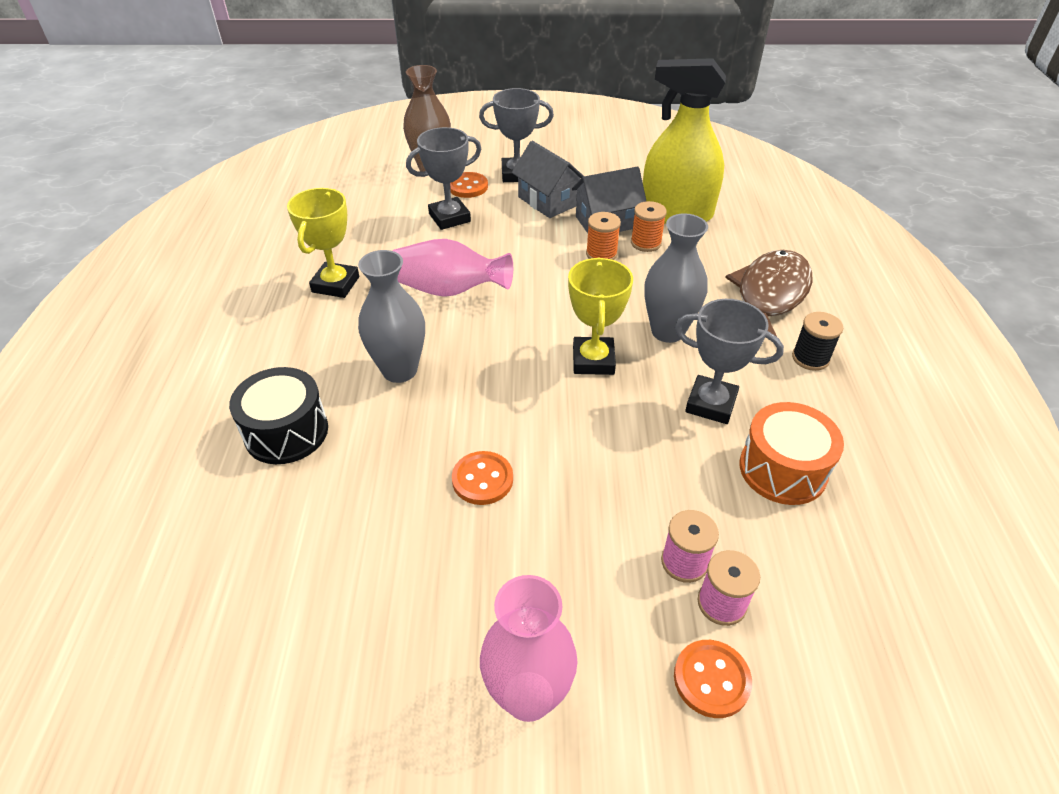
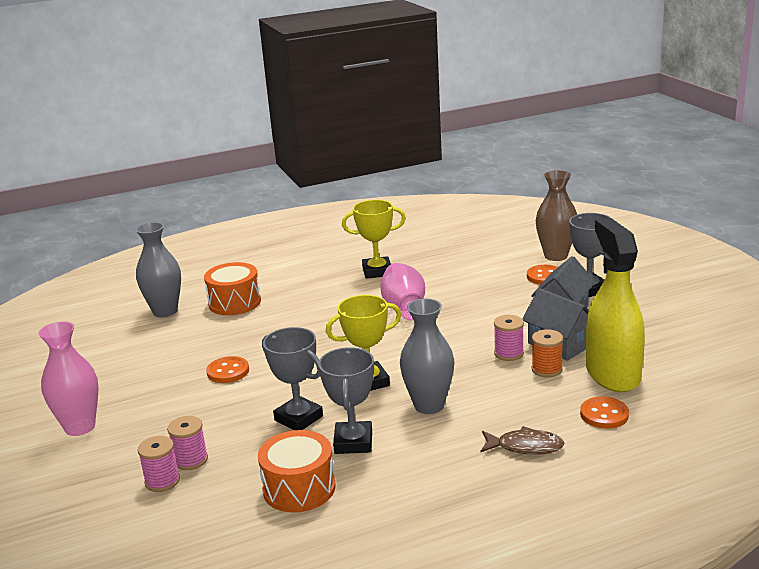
camera: 70 degrees right, 20 degrees down
black drum [229,367,328,464] -> orange drum [204,262,261,315]
grey vase [358,250,425,383] -> grey vase moved to [136,222,181,317]
grey trophy [406,127,481,230] -> grey trophy moved to [262,327,323,430]
orange spool [586,212,621,260] -> pink spool [494,315,524,361]
orange button [674,640,752,718] -> orange button moved to [580,397,629,429]
brown fish [725,250,813,337] -> brown fish [480,426,564,455], size x0.56
black spool [792,312,843,371] -> none

